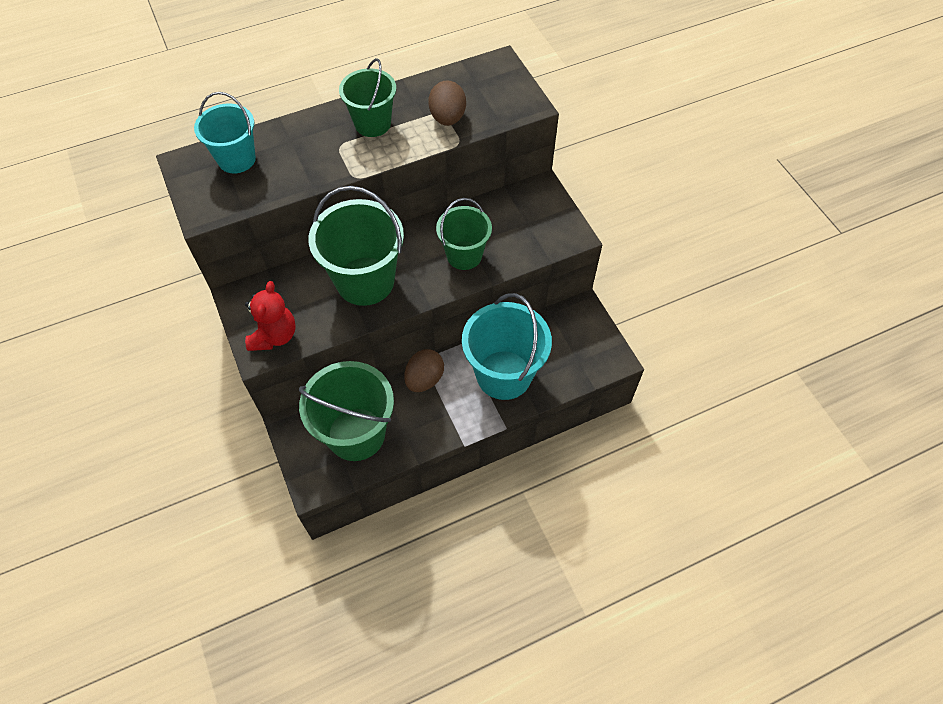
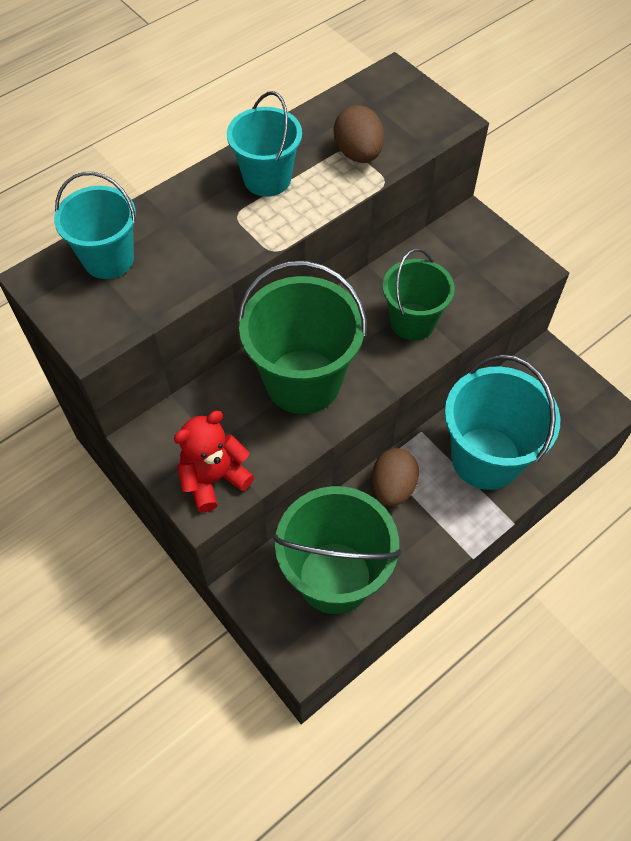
camera: 15 degrees left, 0 degrees up
red teddy bear [245,281,296,351] -> red teddy bear turned 120 degrees counterclockwise [174,411,254,512]
green bucket [339,58,396,137] -> turquoise bucket [227,91,302,197]

